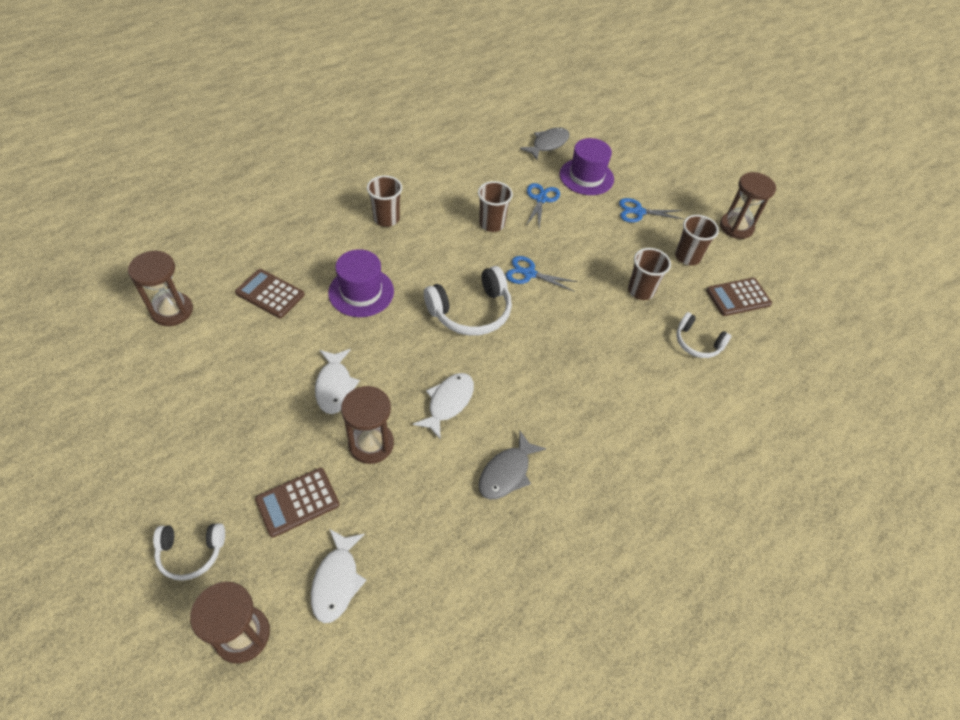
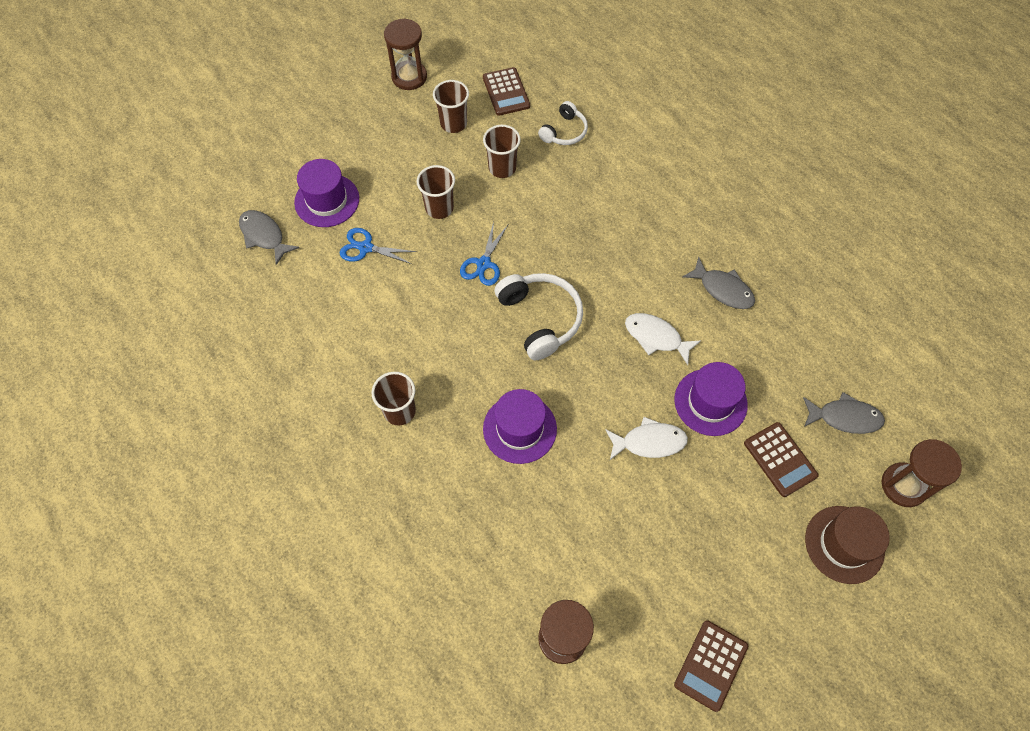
camera: 85 degrees left, 10 degrees up
white headphones [153,523,225,581] -> brown hat [805,506,890,584]
brown calculator [235,269,305,318] -> brown calculator moved to [674,620,748,712]
white fish [311,529,366,623] -> grey fish [803,392,885,434]
brown hourglass [341,386,394,464] -> purple hat [674,362,748,436]
brown cup [478,181,513,232] -> brown cup moved to [417,165,455,219]
blue scissors [619,198,683,223] -> none

